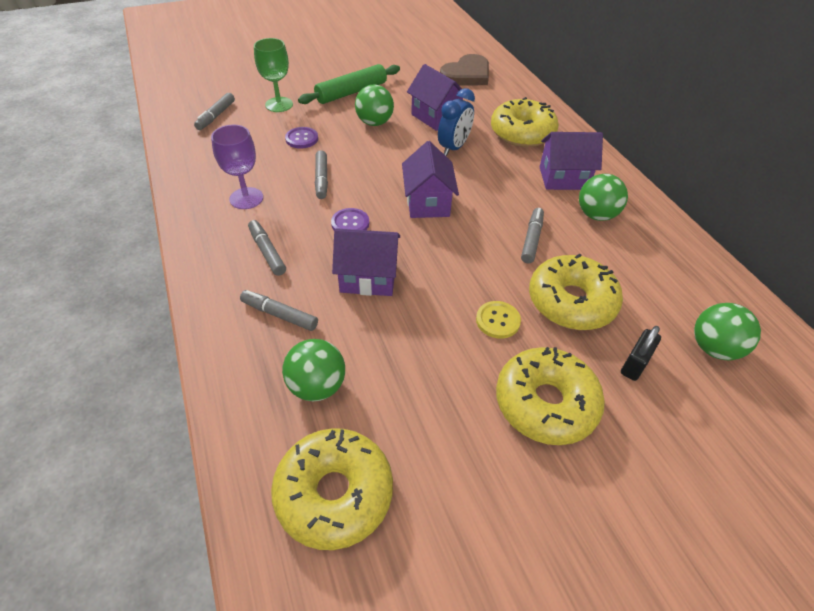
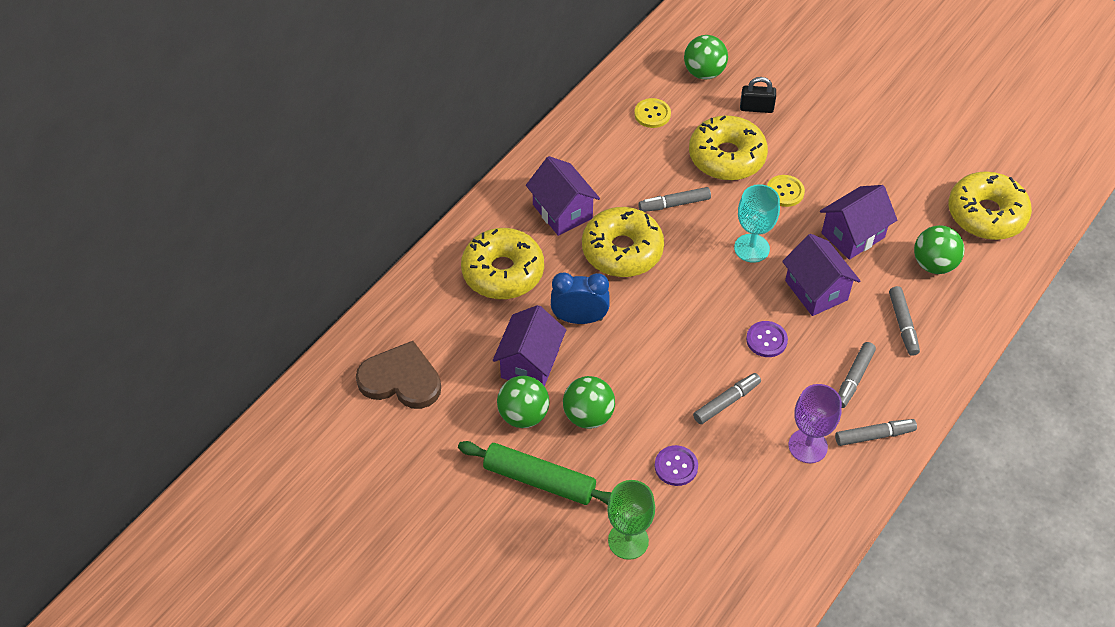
camera: 120 degrees left, 5 degrees up
grey marker [194,93,235,130] -> grey marker moved to [835,419,917,446]
purple house [402,141,459,218] -> purple house moved to [820,185,897,260]
yellow donut [496,347,605,445] -> yellow donut moved to [582,207,664,277]
green ball [579,174,628,221] -> green ball moved to [497,376,549,428]
none -> yellow button [634,98,671,128]
none -> turquoise goblet [734,184,780,263]

